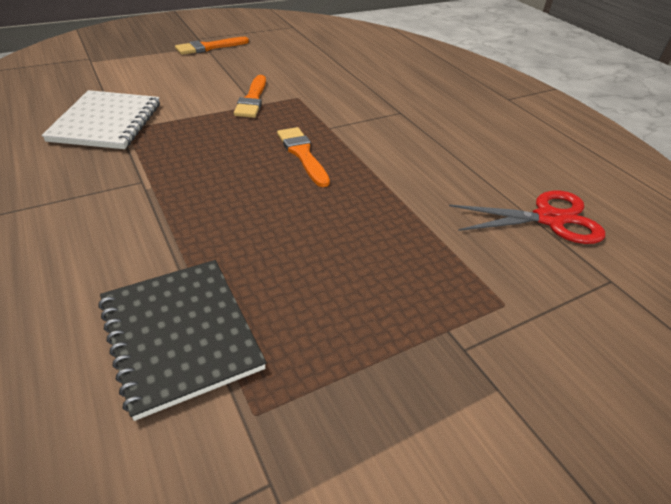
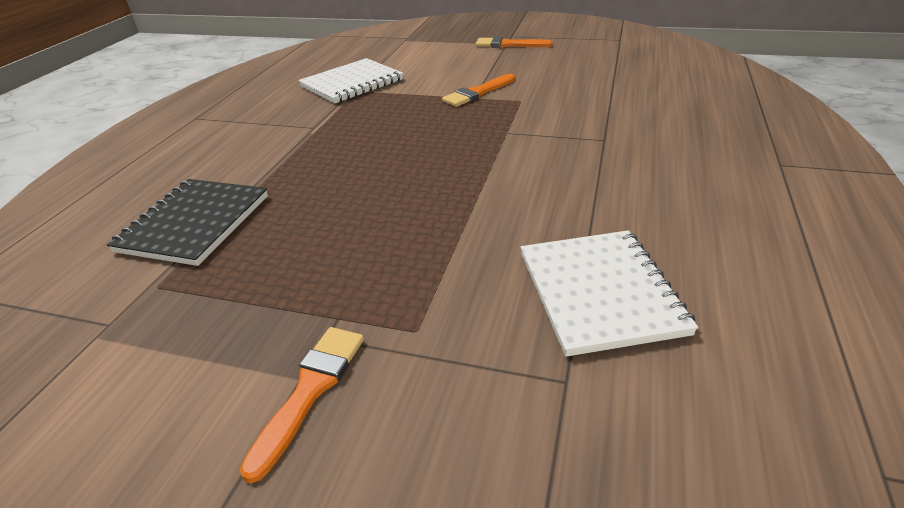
camera: 50 degrees right, 5 degrees down
orange brush [277,127,330,187] -> orange brush moved to [240,327,364,483]
red scissors [449,191,605,244] -> white notebook [521,230,698,357]

